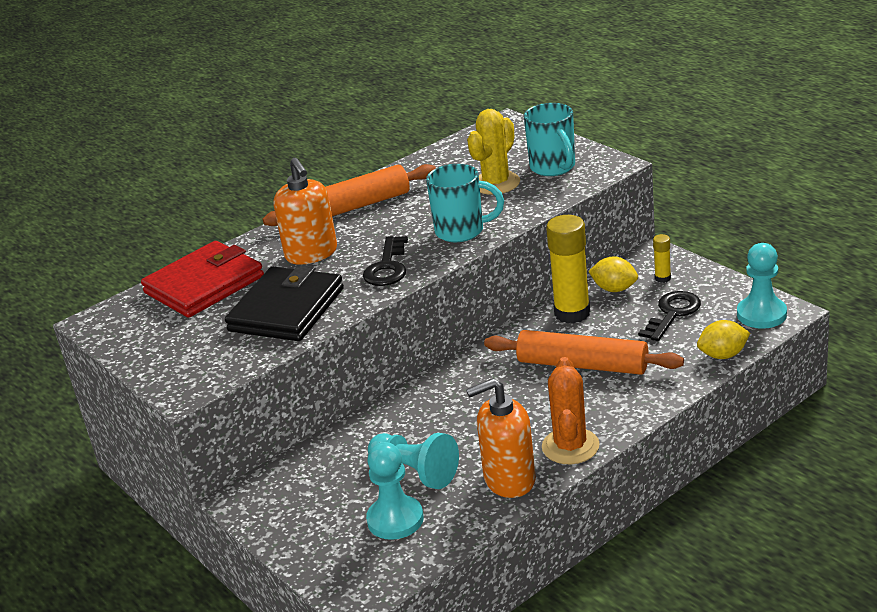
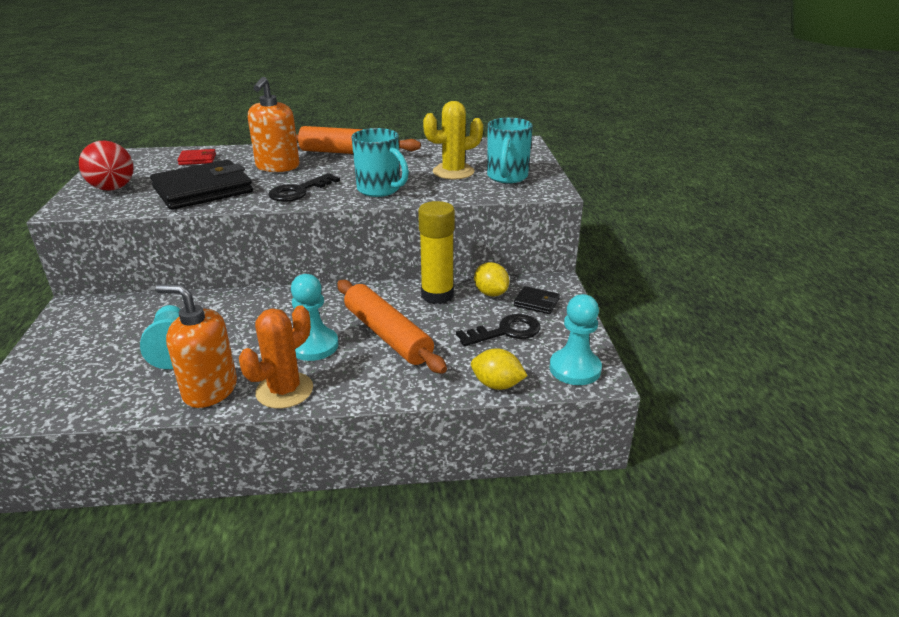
camera: 30 degrees right, 0 degrees up
red wallet [141,241,264,318] -> red wallet [177,149,216,165], size x0.45
turquoise pawn [366,442,424,540] -> turquoise pawn moved to [291,274,338,361]
yellow glue stick [653,234,671,283] -> black wallet [514,286,560,314]
none -> red ball [79,141,134,191]

